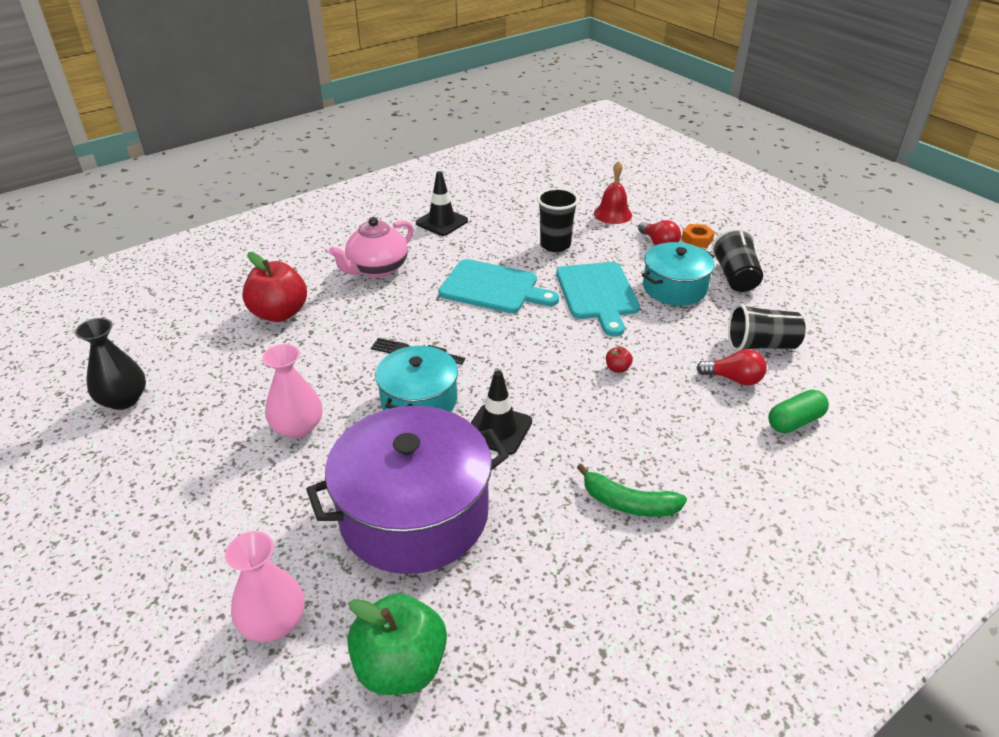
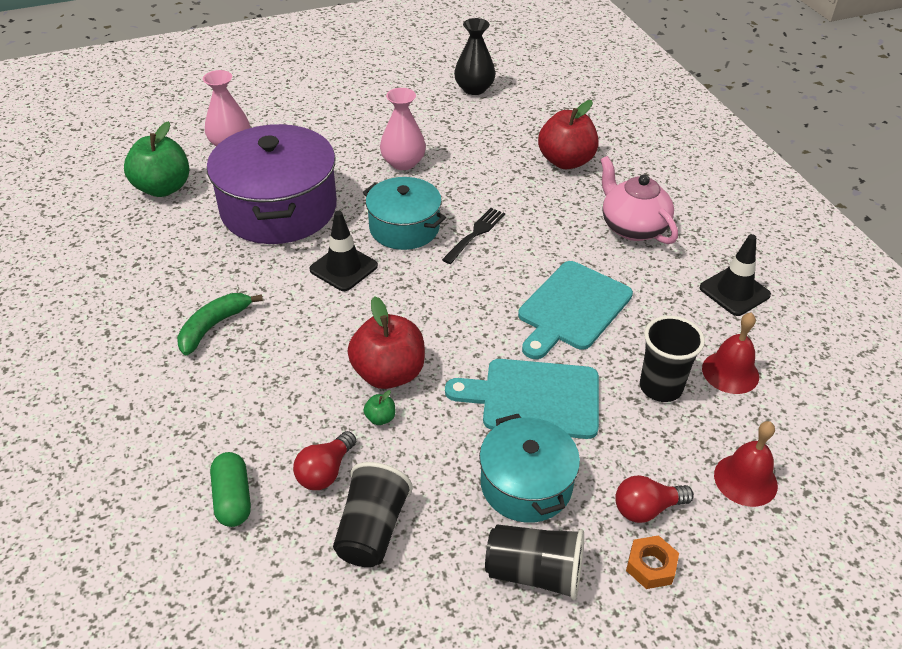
camera: 105 degrees right, 5 degrees up
red apple [606,347,633,373] -> red apple [347,296,425,389], size x2.49
none -> green apple [364,390,395,425]
none -> red bell [702,313,759,394]

